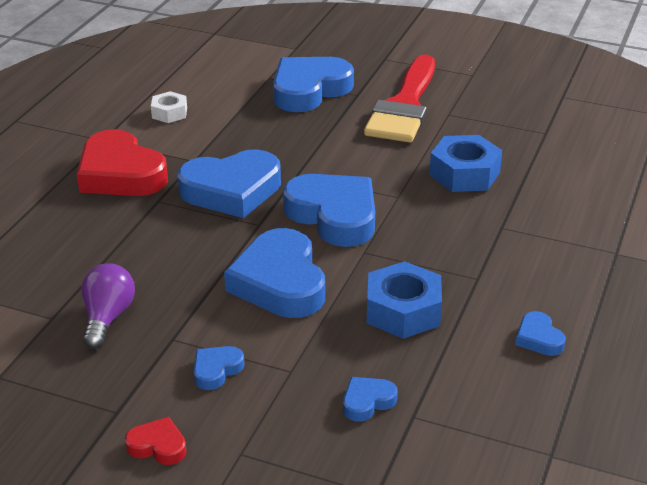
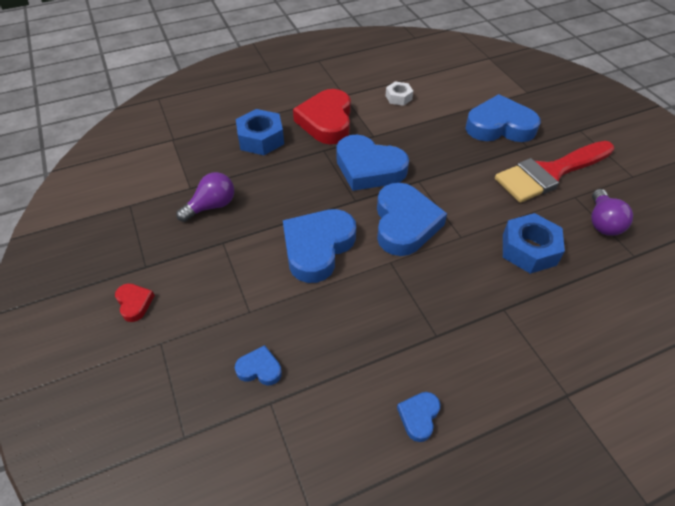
camera: 45 degrees right, 15 degrees up
blue heart [194,346,244,390] -> none
blue nut [367,261,442,339] -> blue nut moved to [236,109,284,155]
none -> purple light bulb [591,189,633,236]

